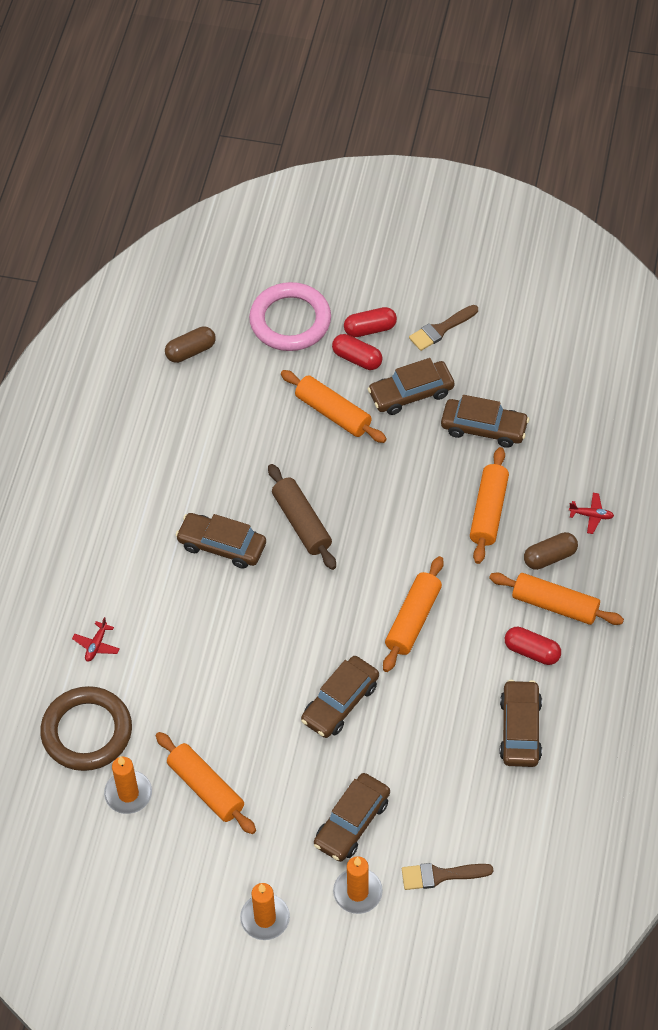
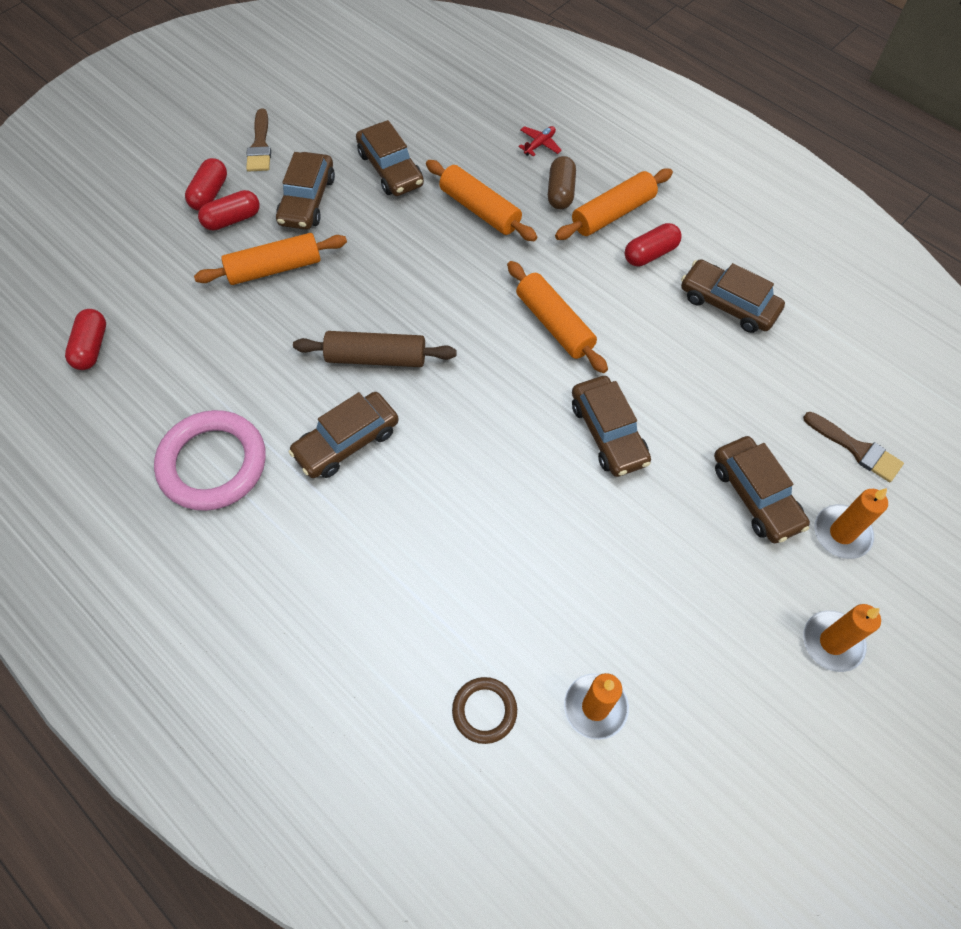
camera: 60 degrees left, 5 degrees up
brown ring [40,686,132,771] -> brown ring [452,677,517,744], size x0.52
red plane [72,617,120,662] -> none
orange rolling pin [156,732,256,834] -> none
brown capsule [165,326,216,363] -> red capsule [65,309,106,370]
pink ring [249,282,331,351] -> pink ring moved to [154,410,266,511]
brown brush [402,863,493,890] -> brown brush turned 75 degrees counterclockwise [803,412,904,482]
brown car [441,395,529,448] -> brown car turned 105 degrees clockwise [356,120,424,196]

